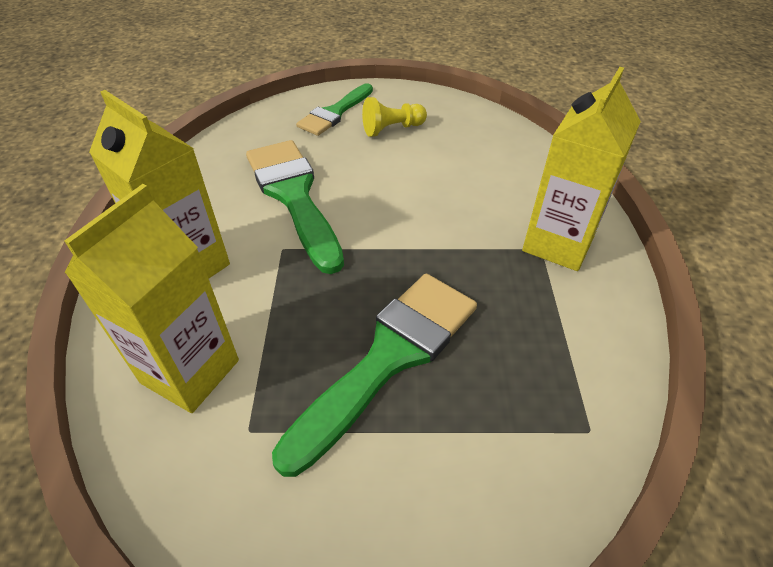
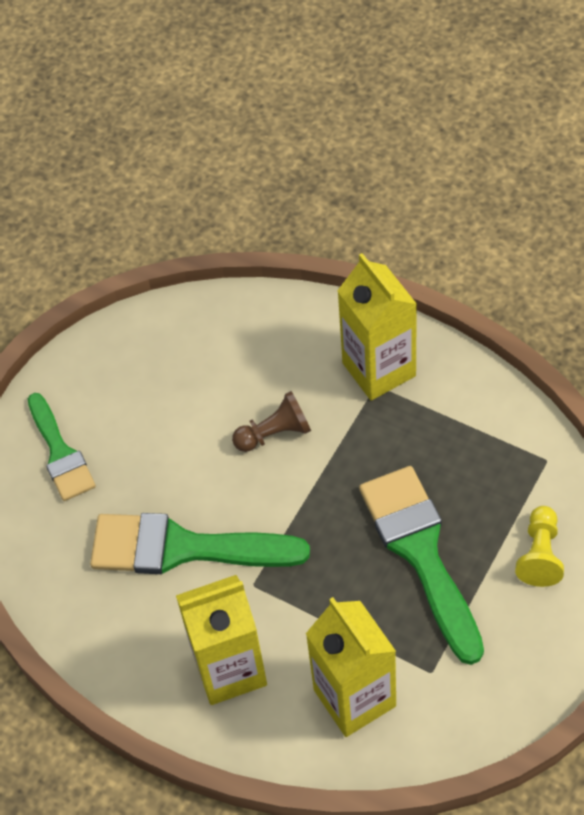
camera: 55 degrees left, 10 degrees up
yellow pawn [362,97,427,137] -> yellow pawn moved to [515,506,564,587]
none -> brown pawn [232,391,311,452]

